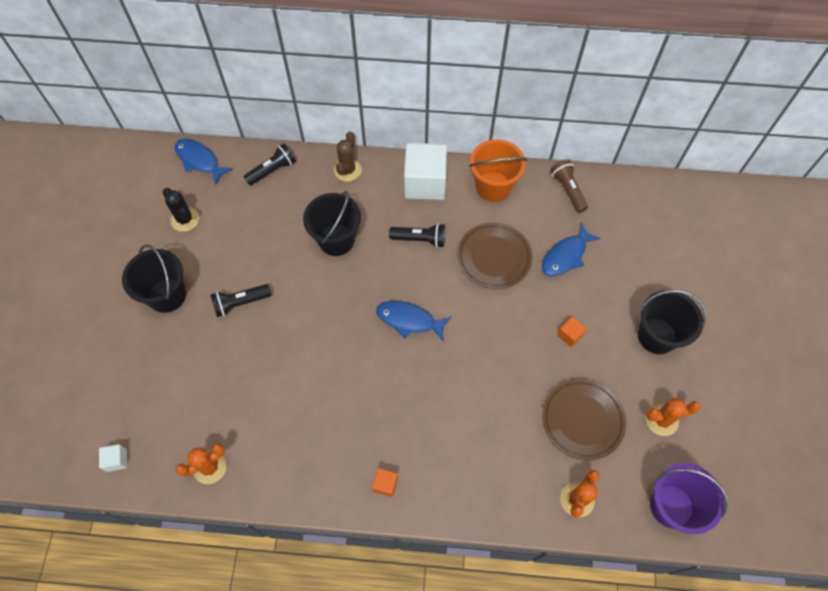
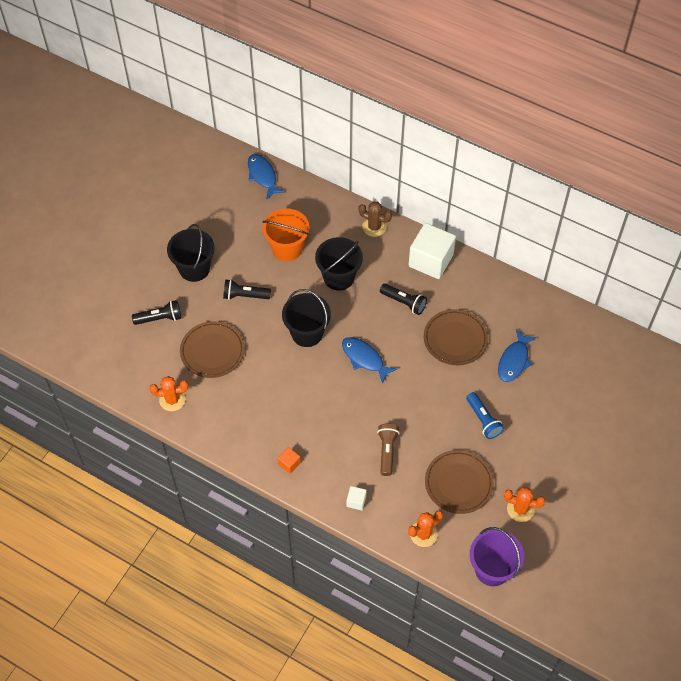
camera: 25 degrees right, 5 degrees down
white cube [99,444,127,472] -> white cube moved to [346,486,367,510]
black cactus [163,188,199,232] -> none
black flashlight [243,143,296,186] -> black flashlight moved to [132,300,181,325]
brown cactus [334,132,362,182] -> brown cactus turned 75 degrees clockwise [358,202,392,237]
orange bucket [469,139,527,202] -> orange bucket moved to [263,209,310,261]
blue fish [542,223,601,276] -> blue fish turned 45 degrees counterclockwise [498,329,537,382]
brown flashlight [551,159,588,213] -> brown flashlight moved to [377,424,400,476]
orange cube [557,316,587,347] -> blue flashlight [466,392,504,439]
black bucket [638,290,706,354] -> black bucket moved to [282,289,331,347]
none -> brown plate [180,321,245,378]

